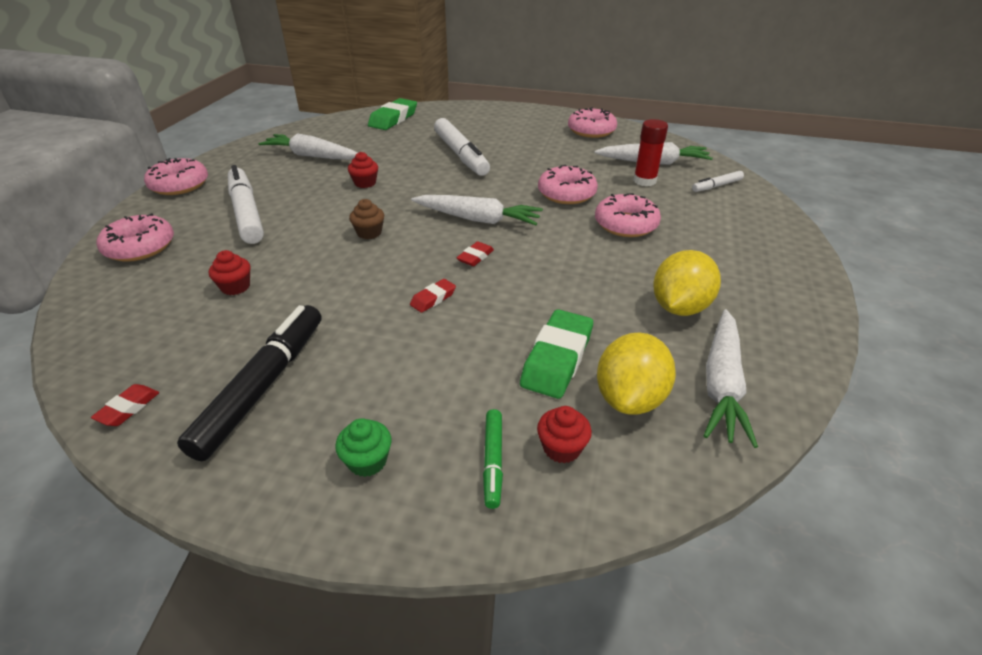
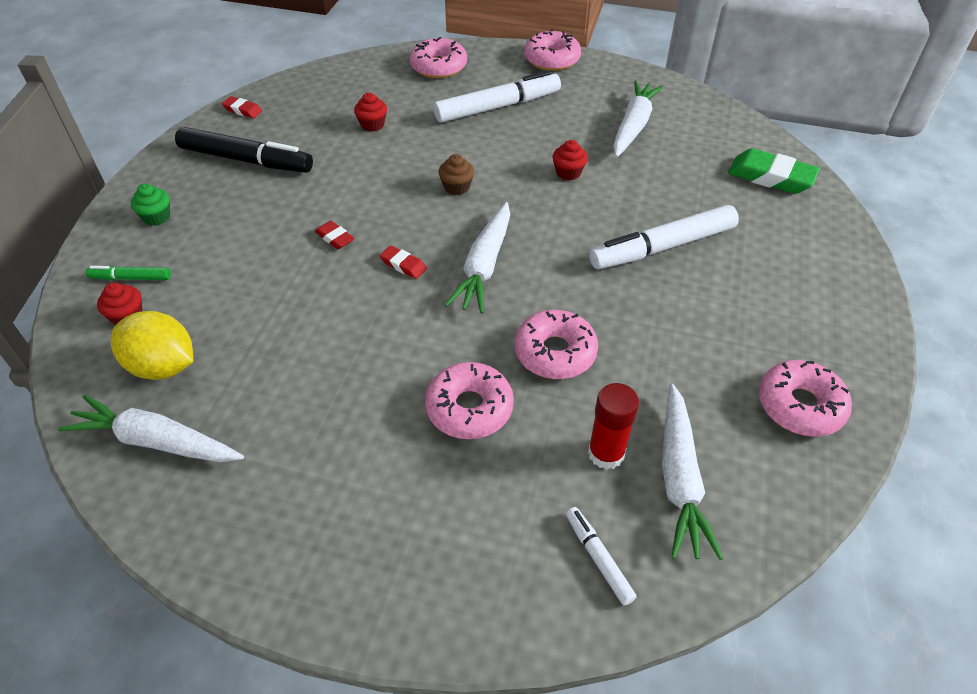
camera: 90 degrees right, 10 degrees up
green eraser [520,309,593,399] -> none
yellow lemon [653,250,721,316] -> none

